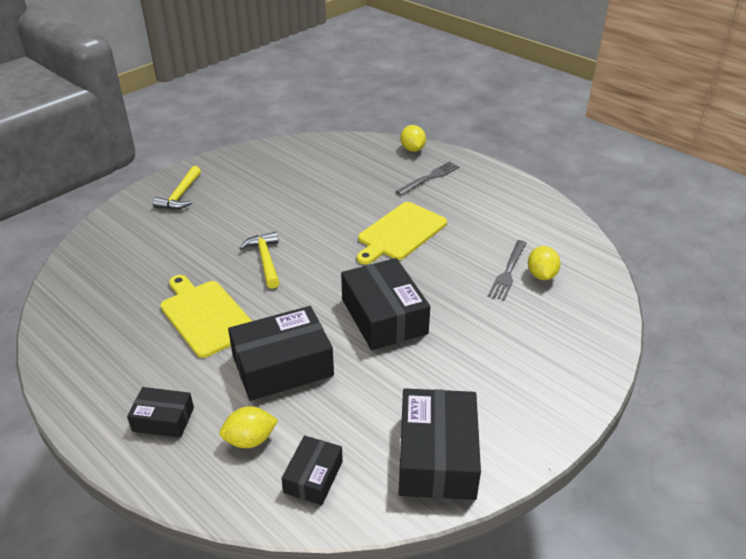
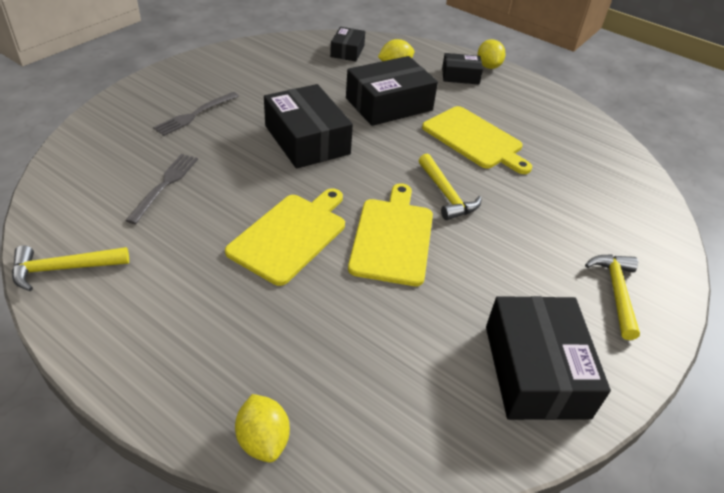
camera: 170 degrees right, 5 degrees up
grey fork [395,161,460,195] -> grey fork moved to [153,92,239,136]
black box [399,388,481,500] -> black box moved to [486,296,611,420]
yellow lemon [528,246,561,280] -> yellow lemon moved to [478,39,505,69]
none -> yellow hammer [12,245,129,291]
none -> yellow cutting board [348,183,433,286]

